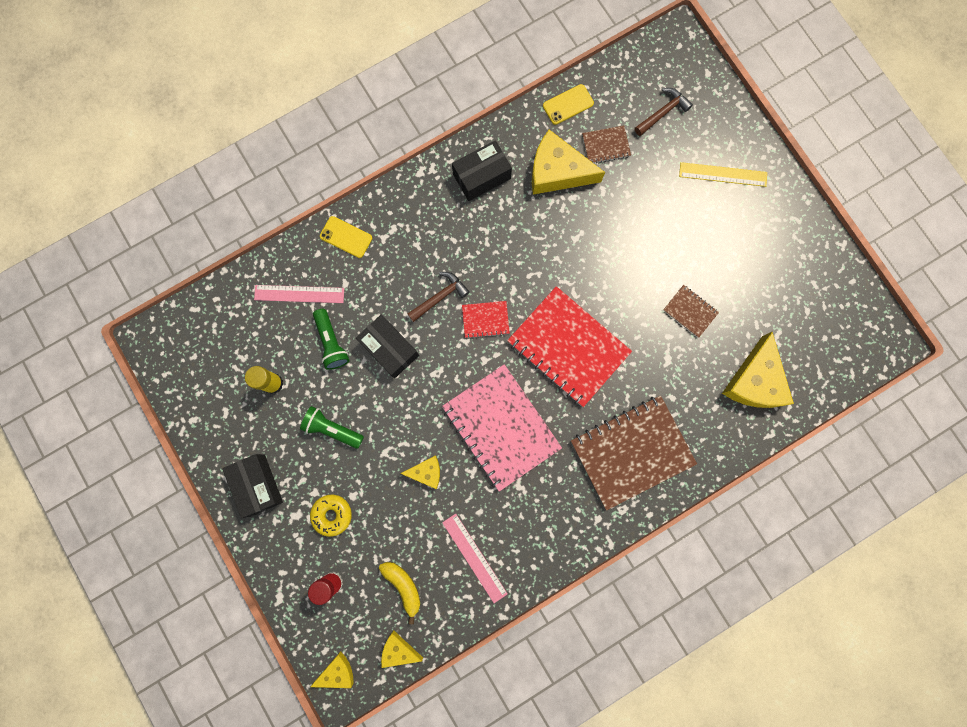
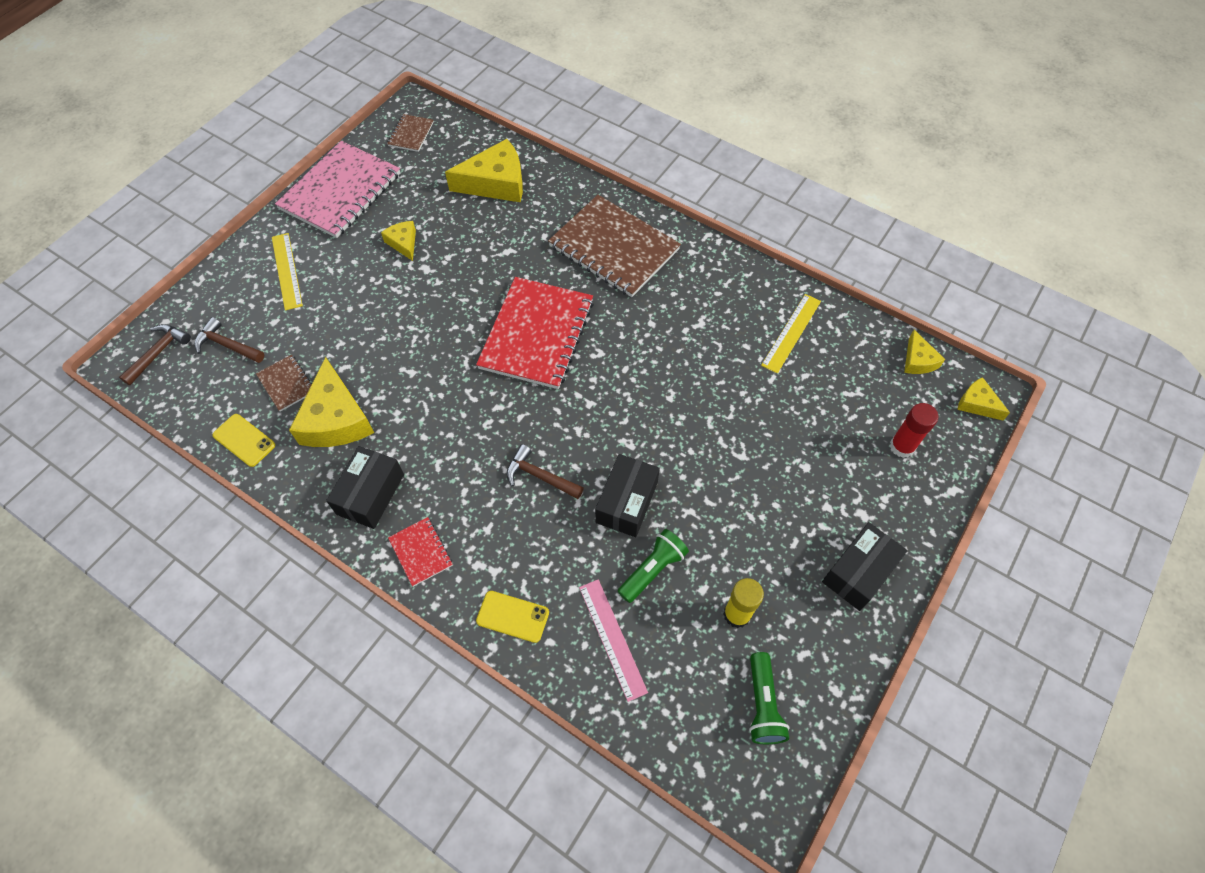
camera: 115 degrees left, 20 degrees down
green flashlight [300,406,364,449] -> green flashlight moved to [749,652,790,744]
yellow donut [310,495,352,537] -> none
yellow phone [320,216,372,258] -> yellow phone turned 75 degrees counterclockwise [476,591,549,643]
yellow banana [379,562,420,624] -> none
yellow cheese [400,456,440,489] -> yellow cheese moved to [381,221,416,261]
pink notebook [442,364,562,492] -> pink notebook moved to [275,141,400,238]
pink ruler [442,514,508,603] -> yellow ruler [761,294,821,373]
black box [452,140,512,201] -> black box turned 75 degrees clockwise [326,446,404,529]
red notebook [462,301,510,339] -> red notebook moved to [388,517,453,587]
brown notebook [663,285,719,338] -> brown notebook moved to [387,114,434,152]
none -> brown hammer [119,324,191,385]

